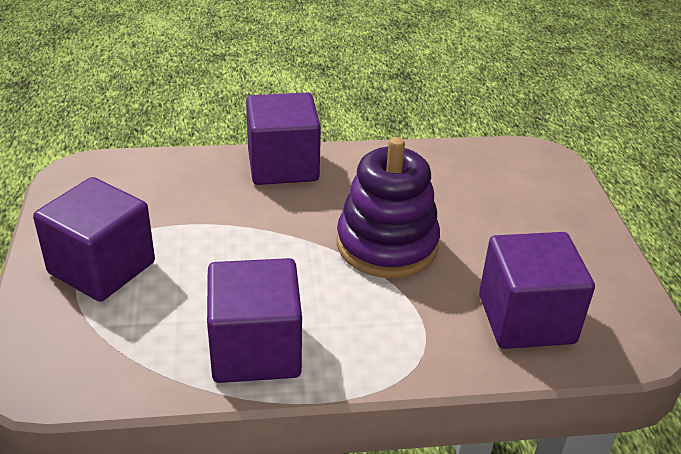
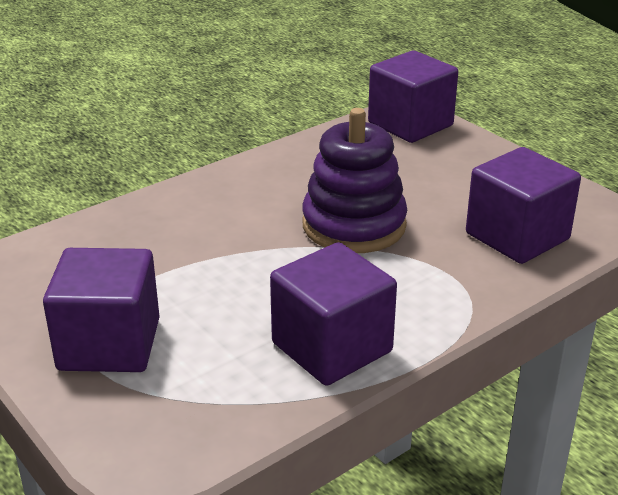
camera: 30 degrees left, 5 degrees down
purple cube [246,92,321,185] -> purple cube moved to [368,51,458,143]

